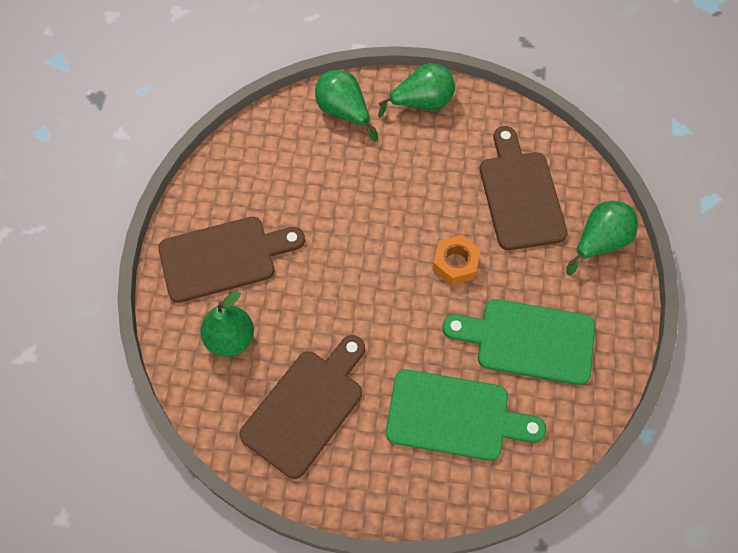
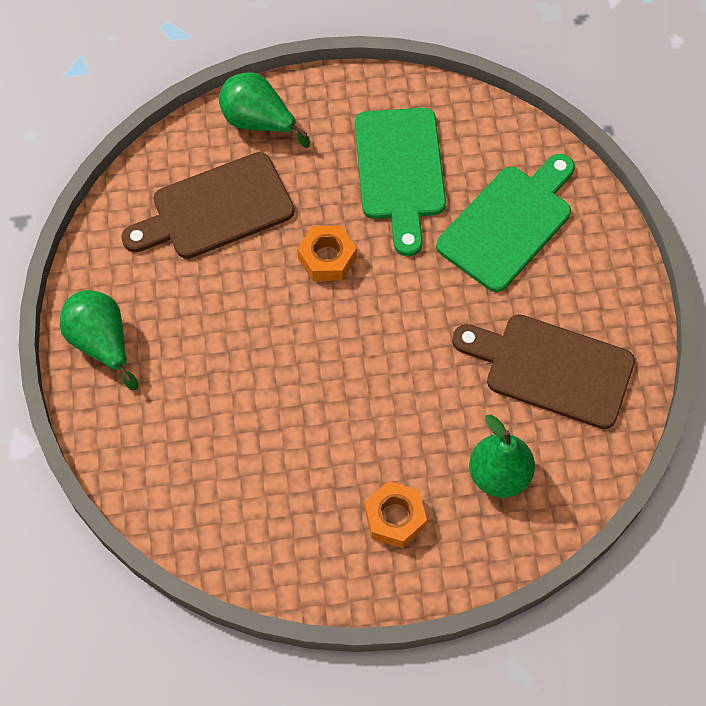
camera: 105 degrees left, 0 degrees up
brown cutting board [158,217,305,303] -> orange nut [365,481,427,548]
green pear [315,70,378,142] -> none
green cutting board [386,369,546,461] -> green cutting board turned 45 degrees clockwise [436,154,575,292]

